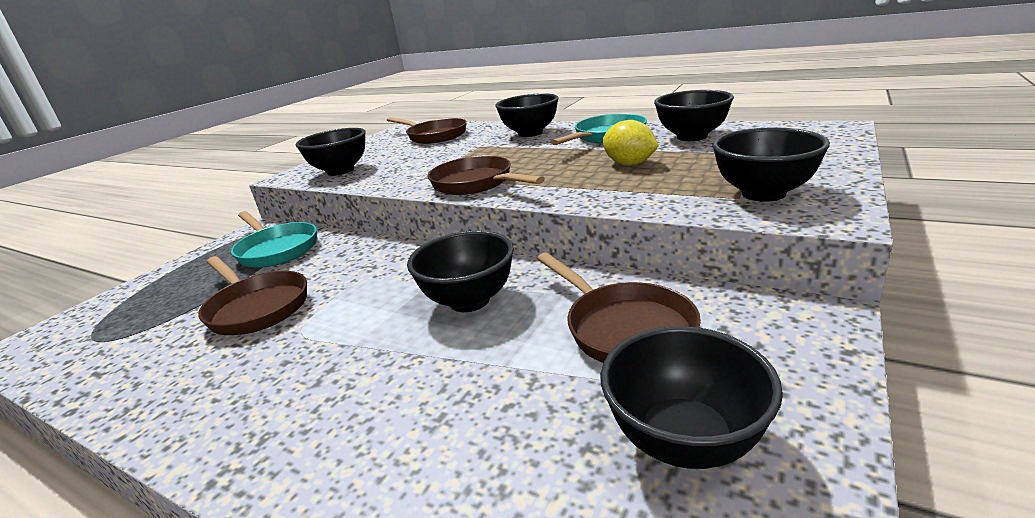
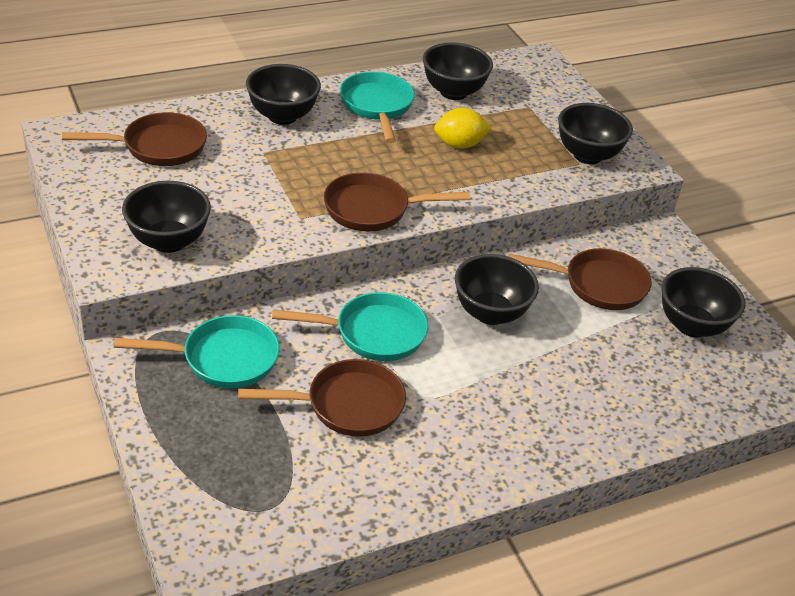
camera: 60 degrees left, 15 degrees up
none -> turquoise pan [272,292,428,361]

